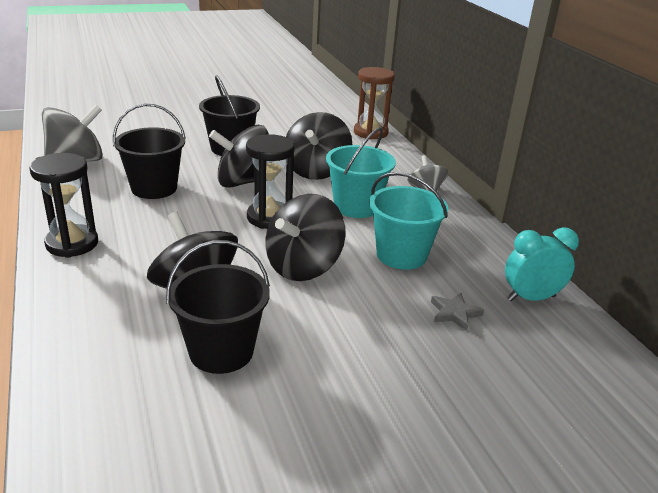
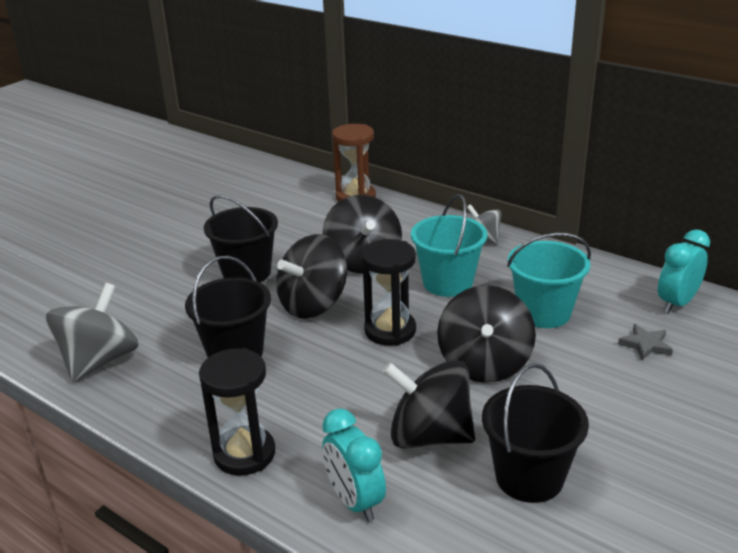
camera: 30 degrees left, 0 degrees up
none -> turquoise clock [322,408,386,522]

